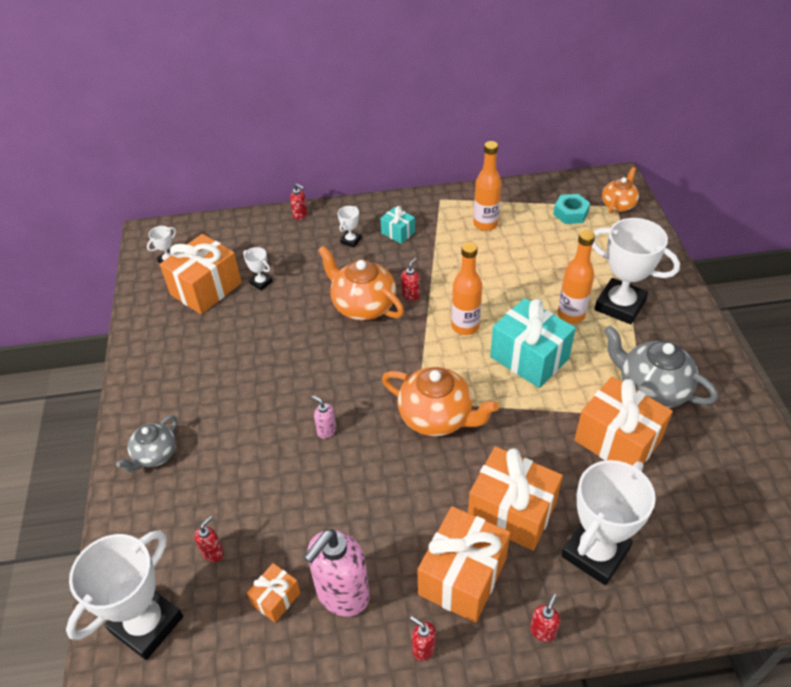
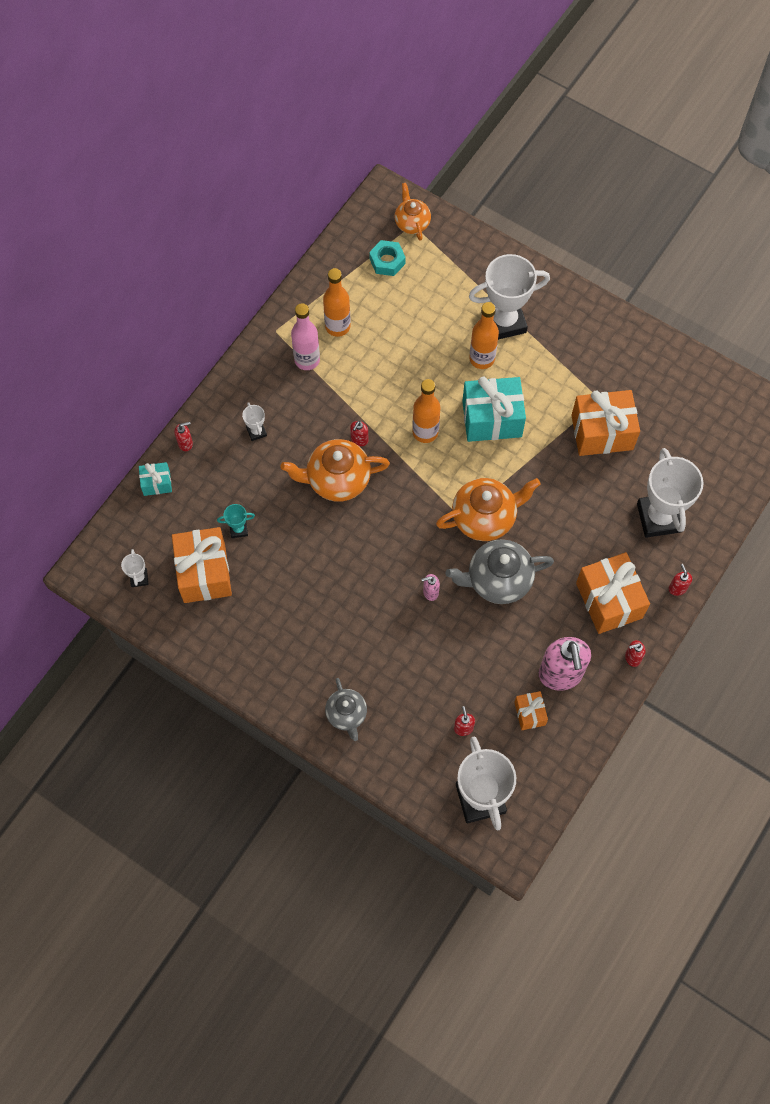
camera: 50 degrees left, 20 degrees up
white trophy [243,247,273,290] -> turquoise trophy [217,504,255,538]
turquoise gift [380,206,415,244] -> turquoise gift moved to [139,462,172,496]
red soap dispenser [401,258,420,301] -> red soap dispenser turned 135 degrees counterclockwise [350,421,368,447]
orange gift [468,446,563,551] -> none
grey teapot [604,326,718,408] -> grey teapot moved to [445,539,554,604]
none -> pink bottle [291,303,320,370]

